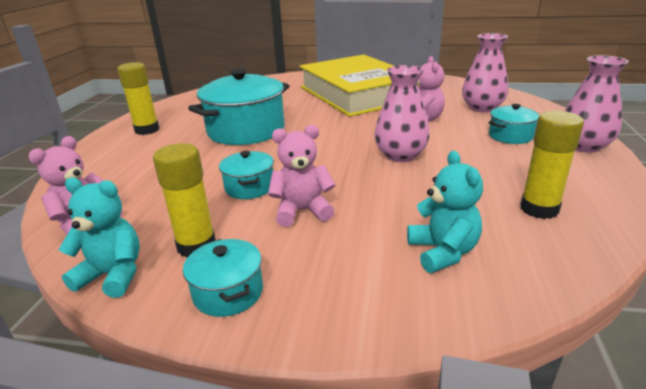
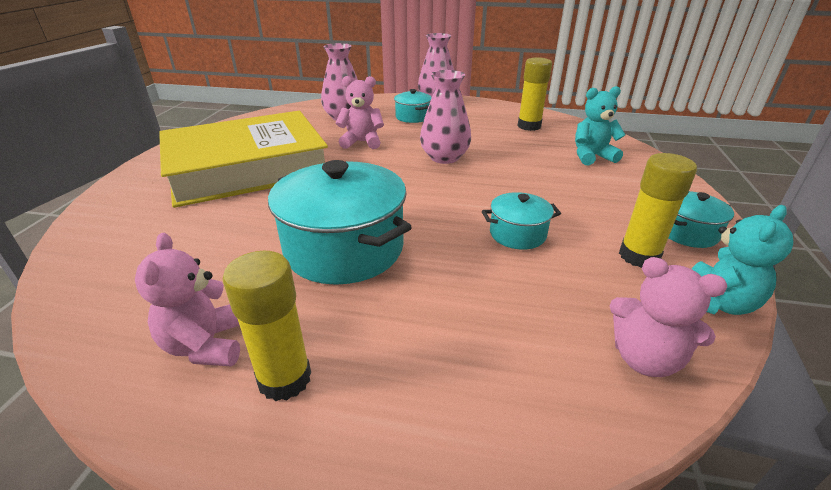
camera: 90 degrees left, 5 degrees up
turquoise teddy bear [58,178,140,298] -> turquoise teddy bear turned 150 degrees counterclockwise [692,205,793,315]
pink teddy bear [268,125,335,227] -> pink teddy bear moved to [135,233,240,366]

